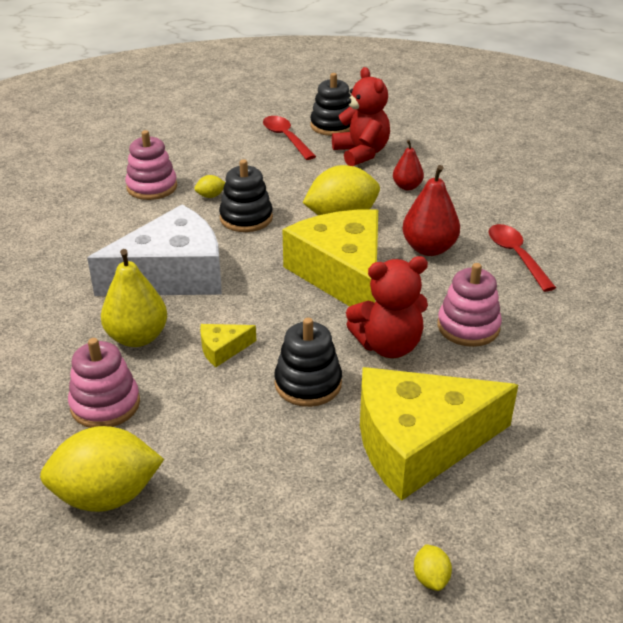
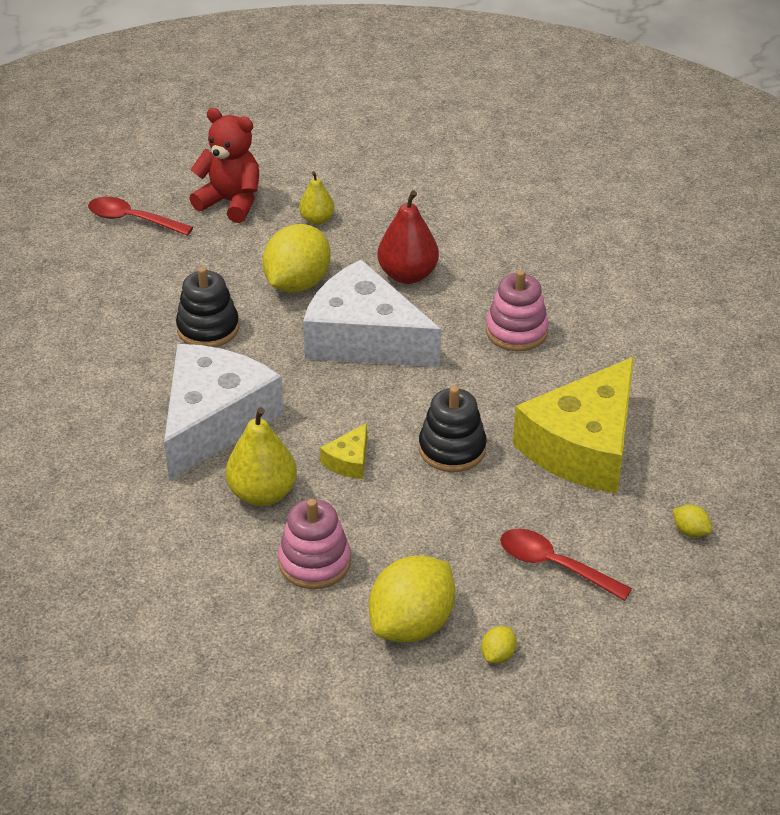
camera: 40 degrees left, 5 degrees up
pink stacking toy [125,130,177,200] -> none
yellow lemon [194,175,225,198] -> yellow lemon moved to [481,626,517,663]
yellow cheese [282,209,378,307] -> white cheese [303,259,441,367]
black stacking toy [310,73,351,136] -> none
red teddy bear [346,256,428,358] -> none
red pear [393,140,424,190] -> yellow pear [299,171,334,225]
red spoon [488,224,556,292] -> red spoon moved to [500,529,632,601]

